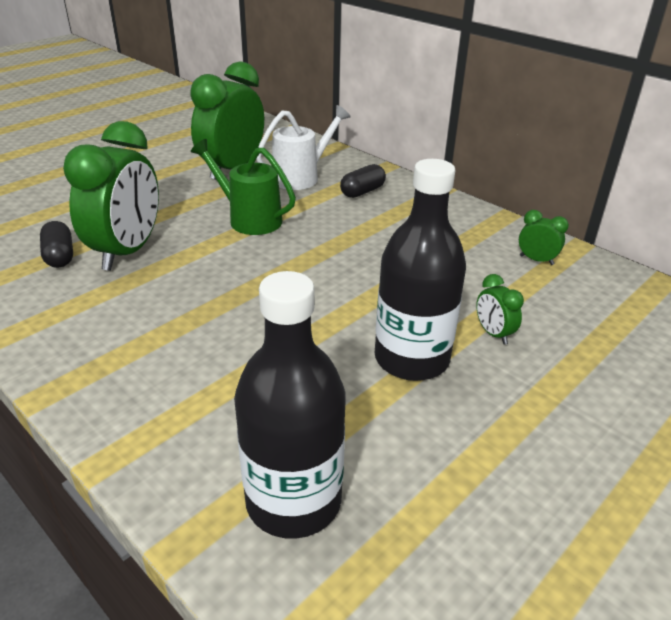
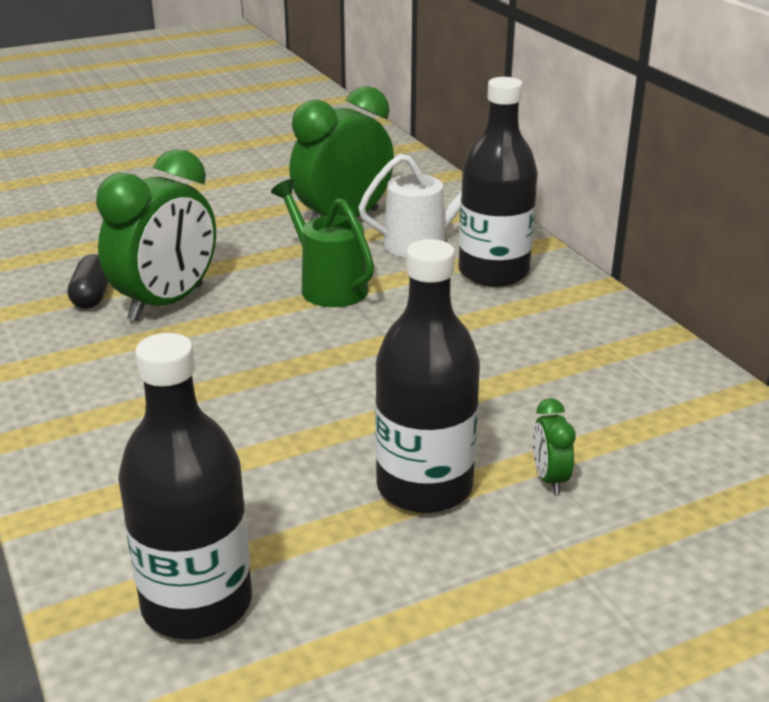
camera: 20 degrees right, 5 degrees down
black capsule [340,164,386,198] -> black bottle [459,77,538,287]
green clock [519,210,569,265] -> none

